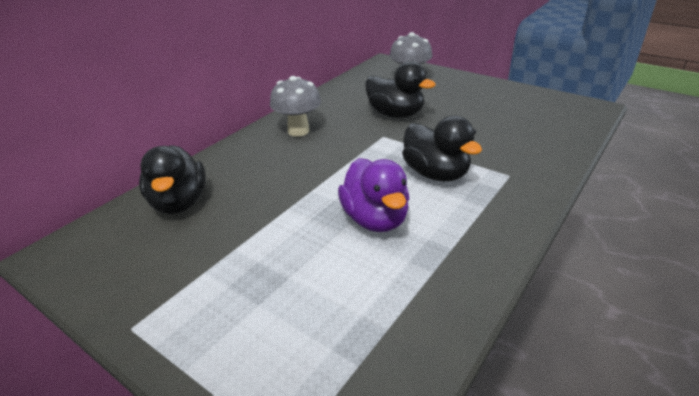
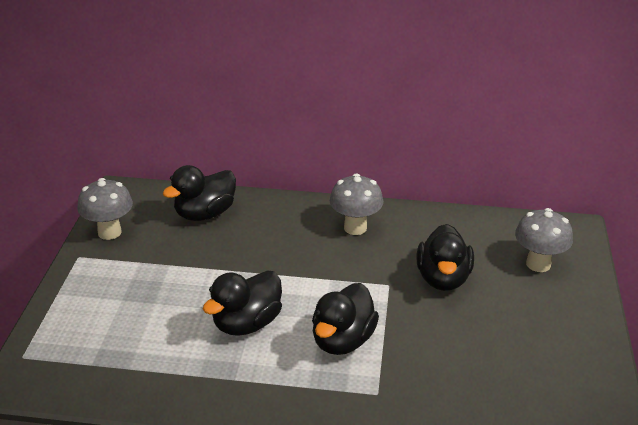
camera: 60 degrees right, 0 degrees up
purple duck [338,158,409,232] -> black duck [203,271,282,336]
none -> grey mushroom [77,178,133,240]

